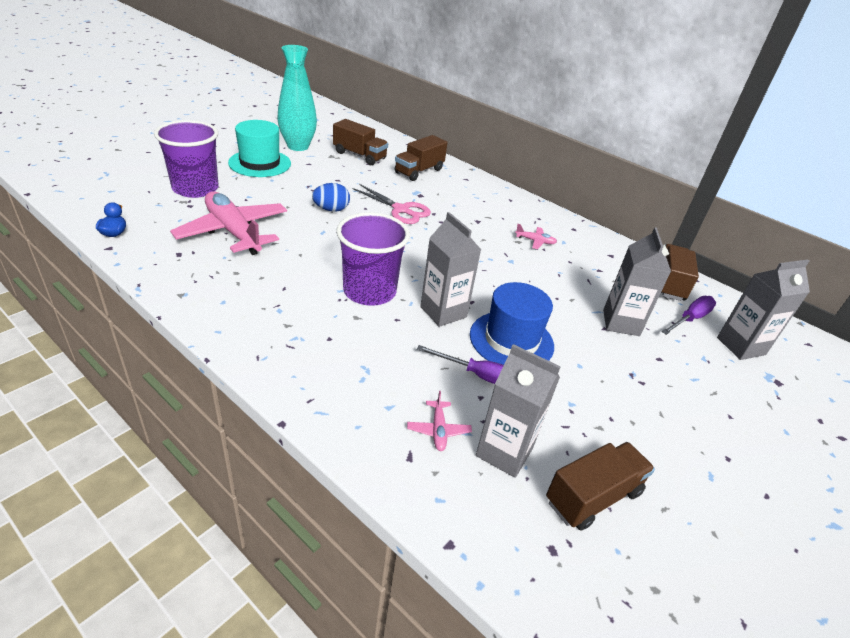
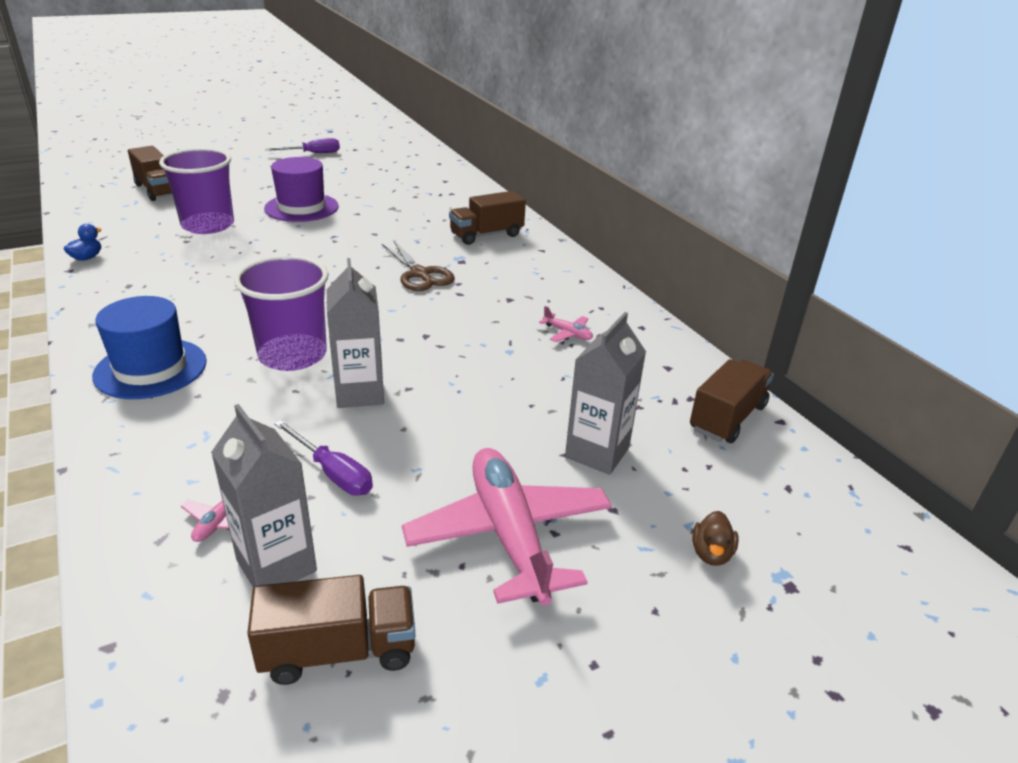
camera: 25 degrees right, 5 degrees down
pink plane [170,191,287,255] -> pink plane moved to [402,448,612,606]
turquoise hat [228,120,291,177] -> purple hat [264,157,339,222]
turquoise vase [277,45,317,151] -> none
blue egg [312,183,350,212] -> none
brown truck [333,119,388,166] -> brown truck moved to [128,146,172,201]
pink scissors [353,184,431,224] -> brown scissors [382,240,455,291]
blue hat [470,282,554,365] -> blue hat moved to [92,296,207,399]
purple screwdriver [662,296,716,335] -> purple screwdriver moved to [265,138,340,153]
grey carton [717,260,810,360] -> none
none -> brown duck [692,511,739,566]

